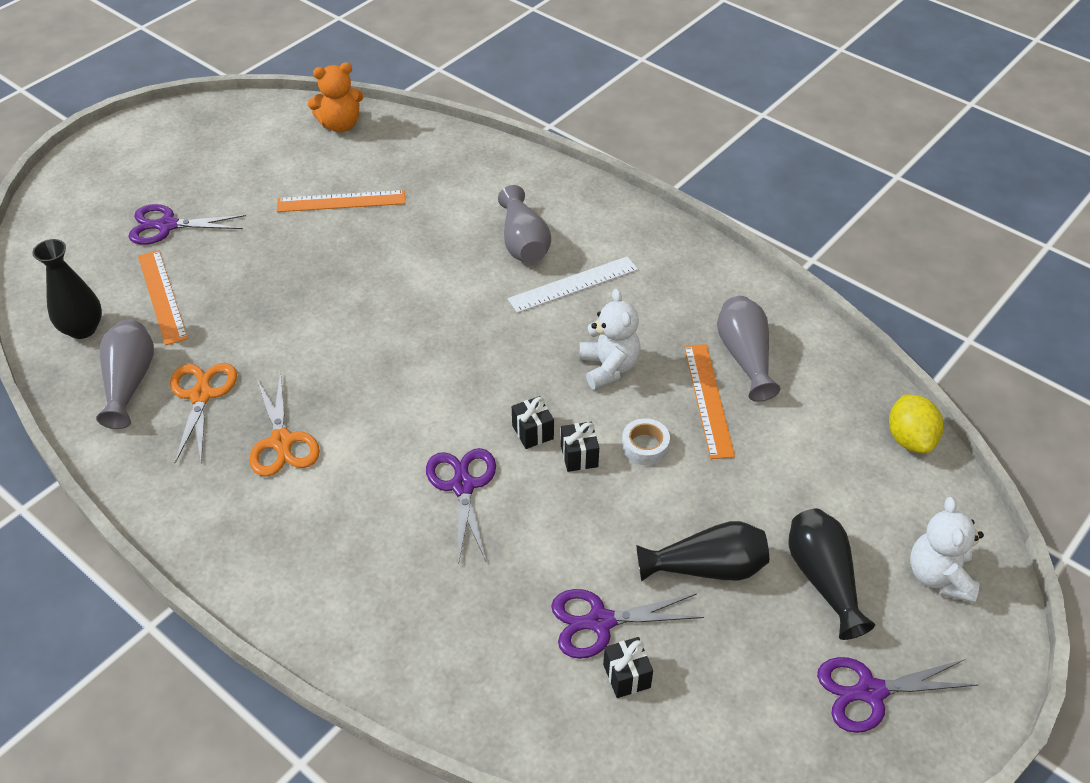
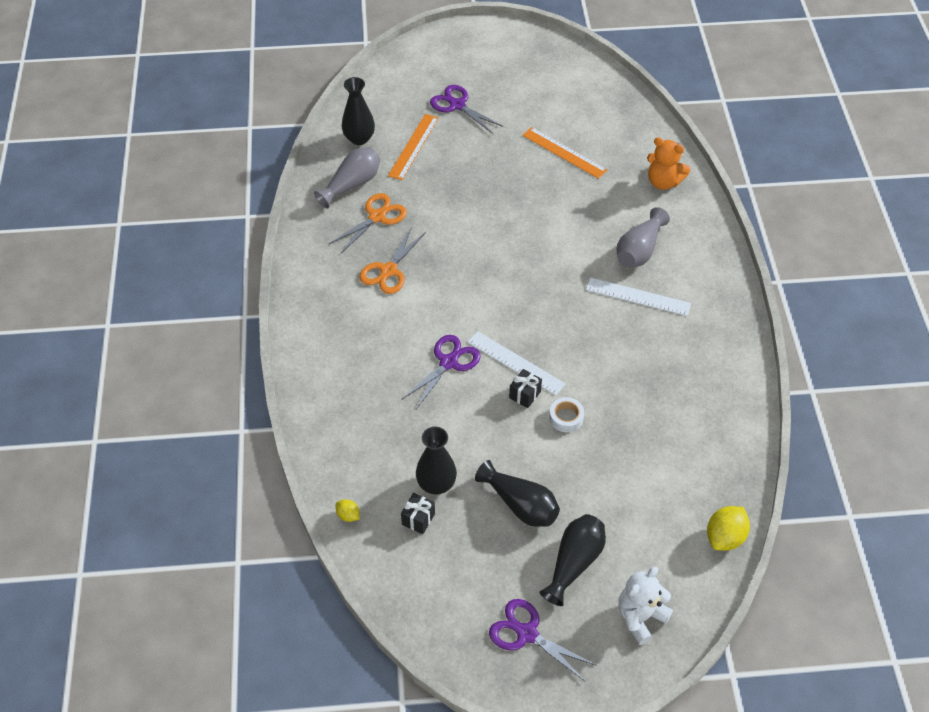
camera: 45 degrees right, 5 degrees up
orange teddy bear [308,62,364,132] -> orange teddy bear moved to [647,137,690,190]
black gift [512,396,554,449] -> white ruler [468,331,566,396]
purple scissors [551,589,704,659] -> black vase [416,426,457,494]
white teddy bear [579,289,641,390] -> none
orange ruler [684,344,735,459] -> none
grey vase [717,296,780,402] -> none
none -> yellow lemon [336,499,360,522]

